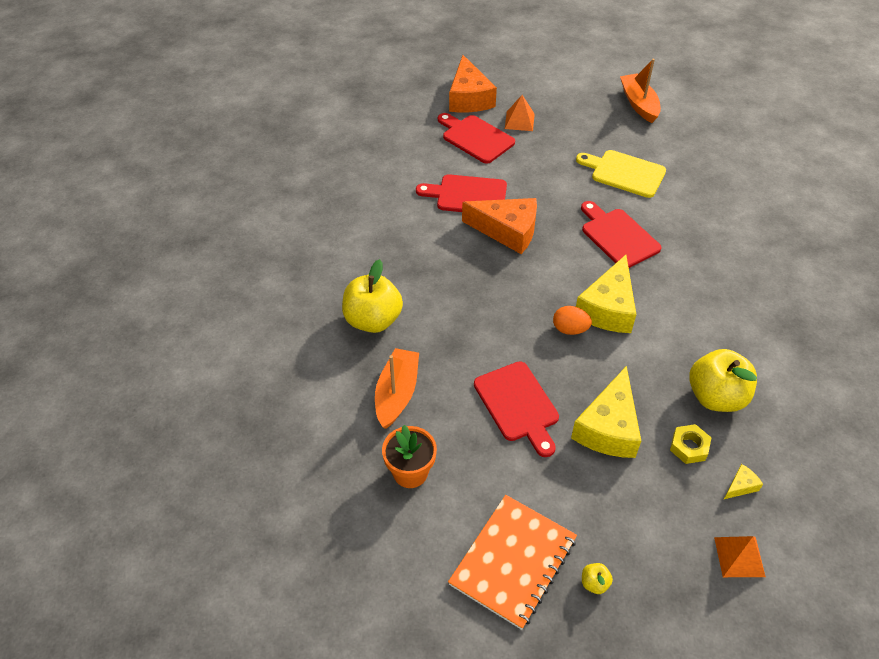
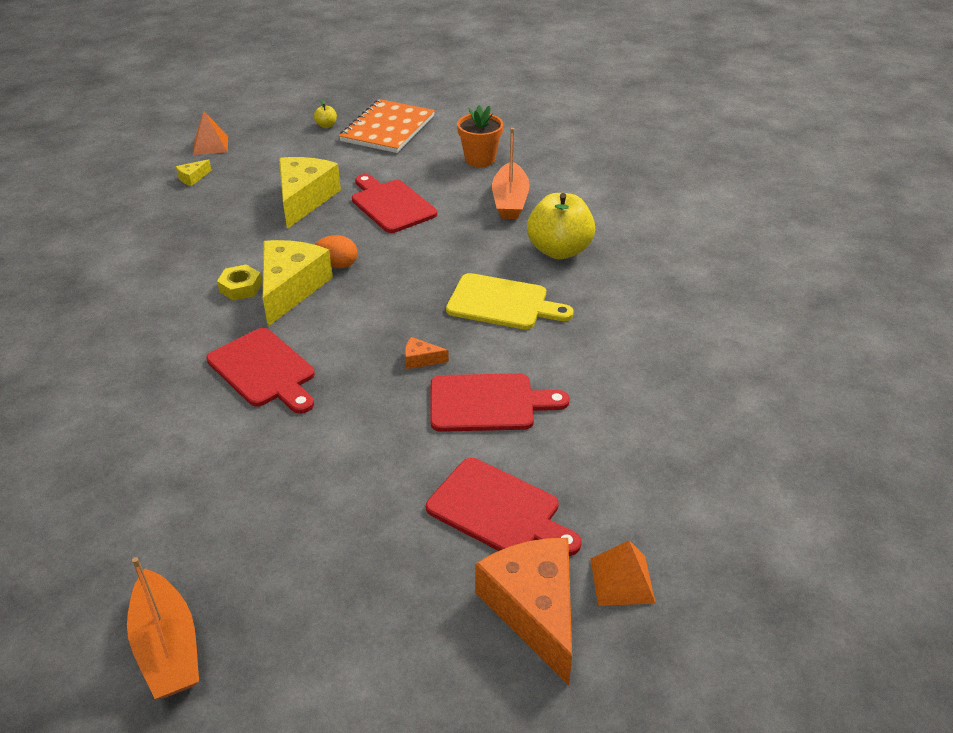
camera: 170 degrees right, 10 degrees down
orange cheese [462,198,537,254] -> orange cheese [405,337,449,369], size x0.41
orange pyramid [505,95,535,131] -> orange pyramid moved to [590,541,656,606]
yellow cutting board [576,150,666,198] -> yellow cutting board moved to [446,273,574,330]
yellow nut [670,424,712,464] -> yellow nut moved to [217,265,262,301]
yellow apple [689,349,757,412] -> none

